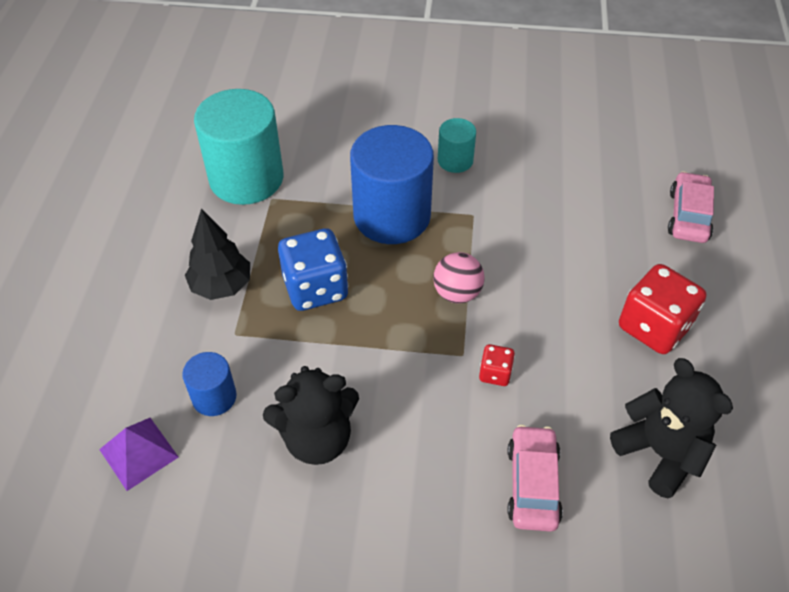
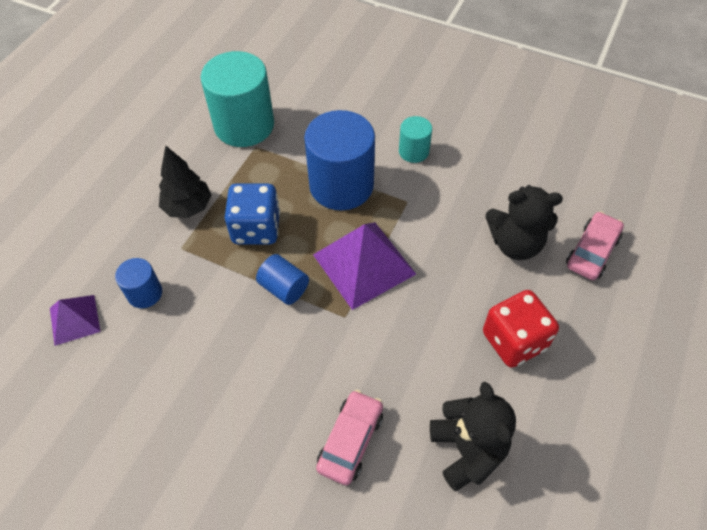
camera: 20 degrees right, 5 degrees up
black teddy bear [263,366,359,465] -> black teddy bear moved to [485,185,563,260]
pink ball [433,252,485,303] -> purple pyramid [313,222,416,310]
red dice [479,344,515,386] -> none
none -> blue cylinder [256,254,309,305]

